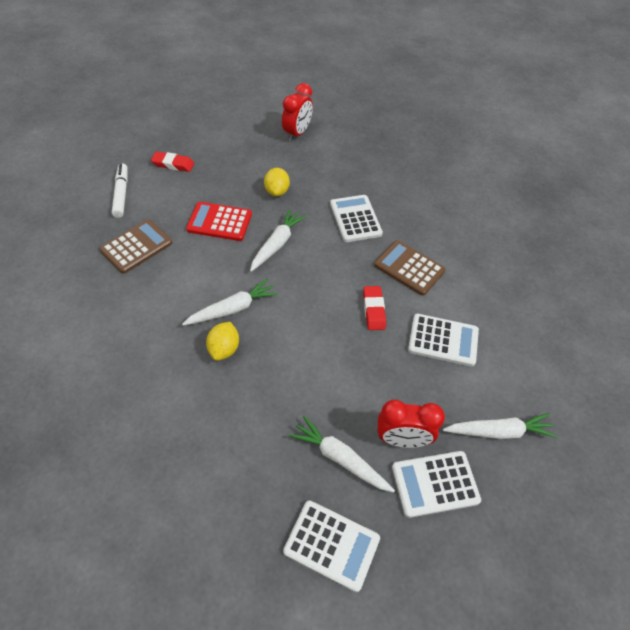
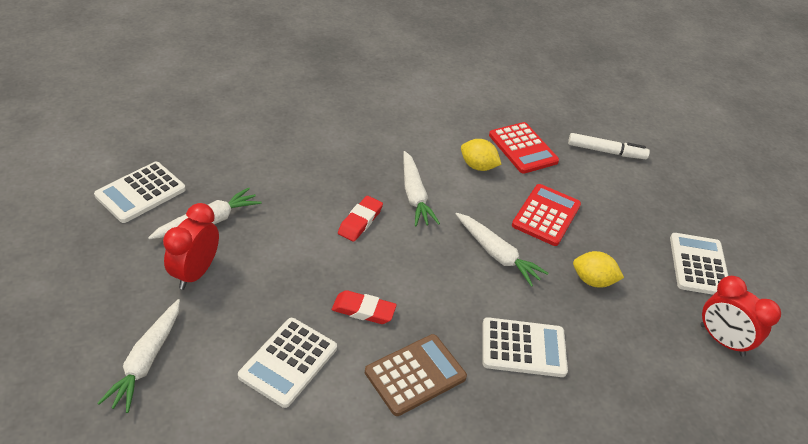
camera: 105 degrees right, 10 degrees down
brown calculator [99,219,172,274] -> red calculator [489,122,559,174]
red eraser [151,151,194,172] -> red eraser moved to [338,196,383,242]
yellow lemon [206,322,239,361] -> yellow lemon moved to [461,139,501,171]
white calculator [392,451,481,518] -> white calculator moved to [670,233,728,295]

